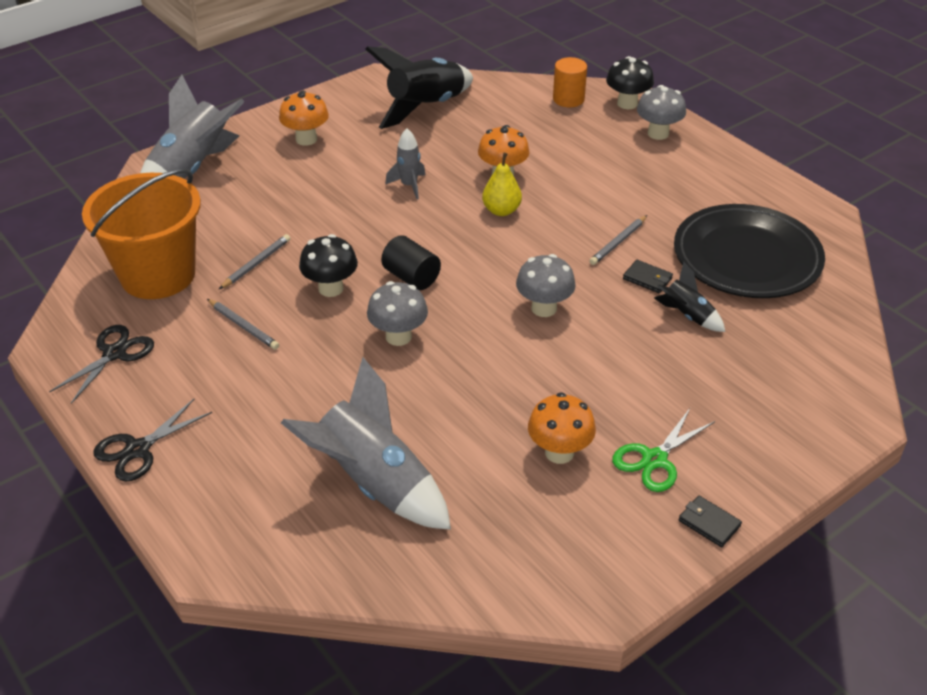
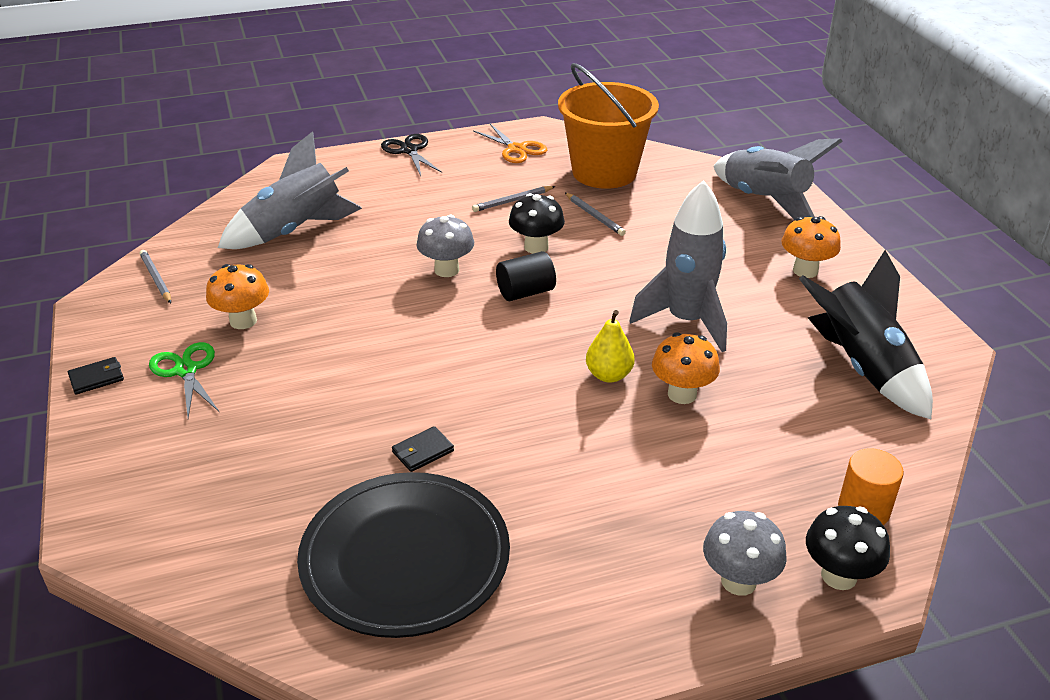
camera: 110 degrees right, 5 degrees down
black scissors [49,325,154,404] -> orange scissors [473,124,547,163]
grey rocket [385,128,425,199] -> grey rocket [630,180,727,352], size x2.01
grey mushroom [516,254,576,317] -> none
grey pencil [589,215,647,265] -> grey pencil moved to [140,250,171,303]
black rocket [654,261,725,332] -> none

